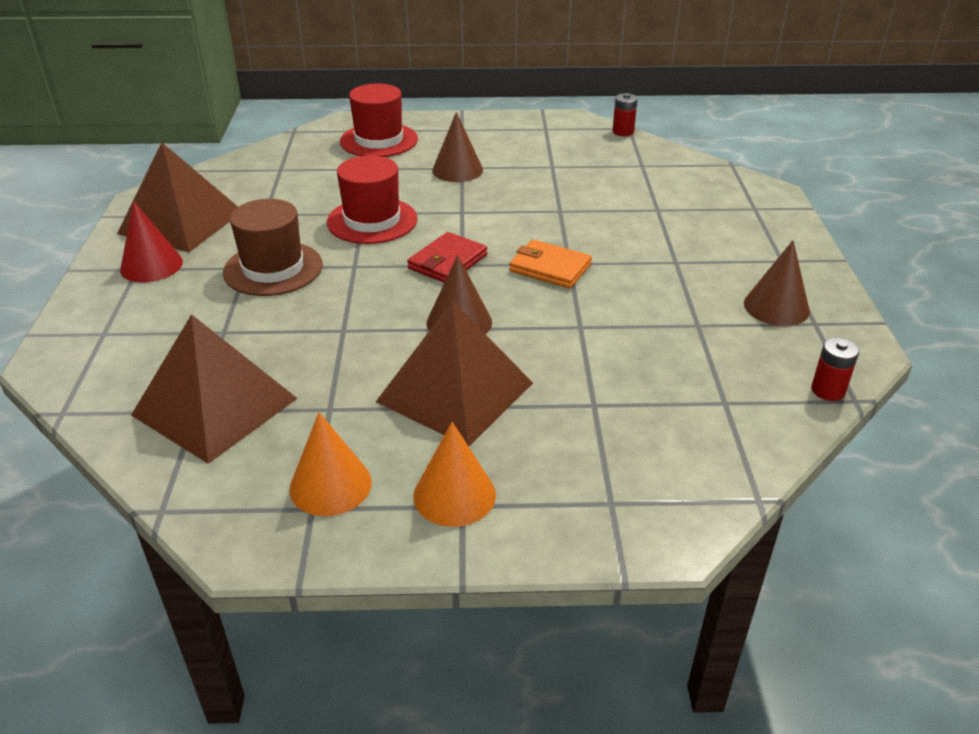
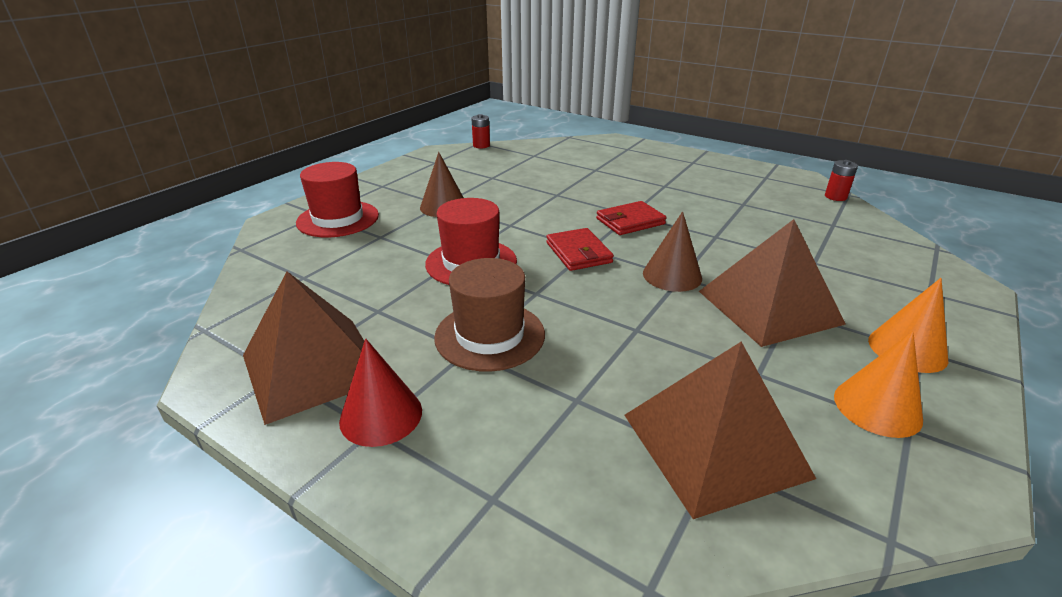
camera: 55 degrees left, 5 degrees down
orange wallet [509,240,592,288] -> red wallet [596,201,666,235]
brown cone [744,240,810,326] -> none

